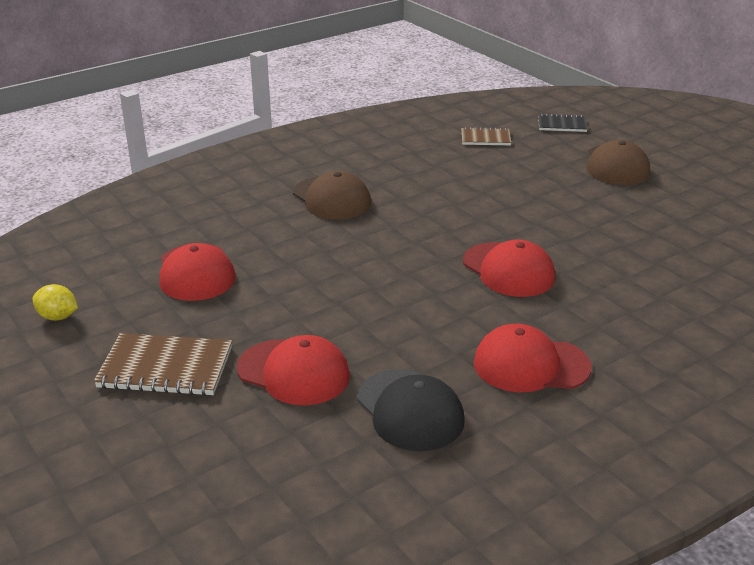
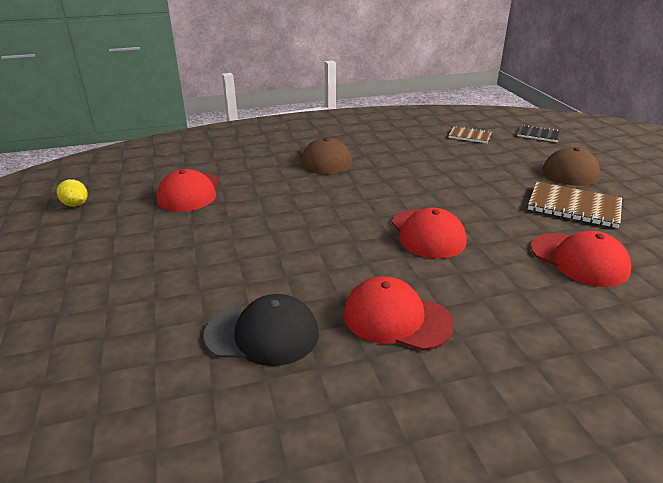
camera: 20 degrees right, 0 degrees up
brown notebook [94,333,232,396] -> brown notebook moved to [528,182,622,228]
red cap [237,335,350,405] -> red cap moved to [531,231,631,287]
black cap [357,369,465,451] -> black cap turned 75 degrees counterclockwise [204,294,319,366]

